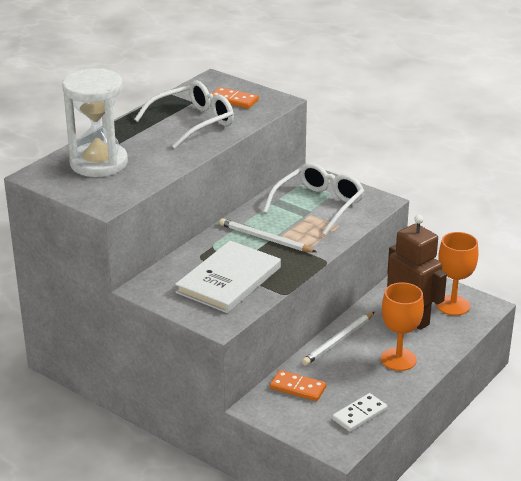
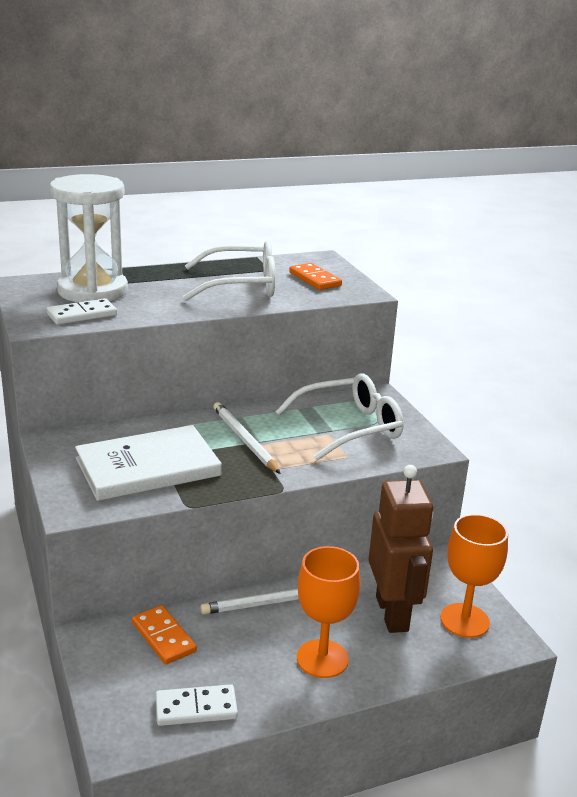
camera: 30 degrees right, 5 degrees down
none -> white domino [47,298,117,325]

